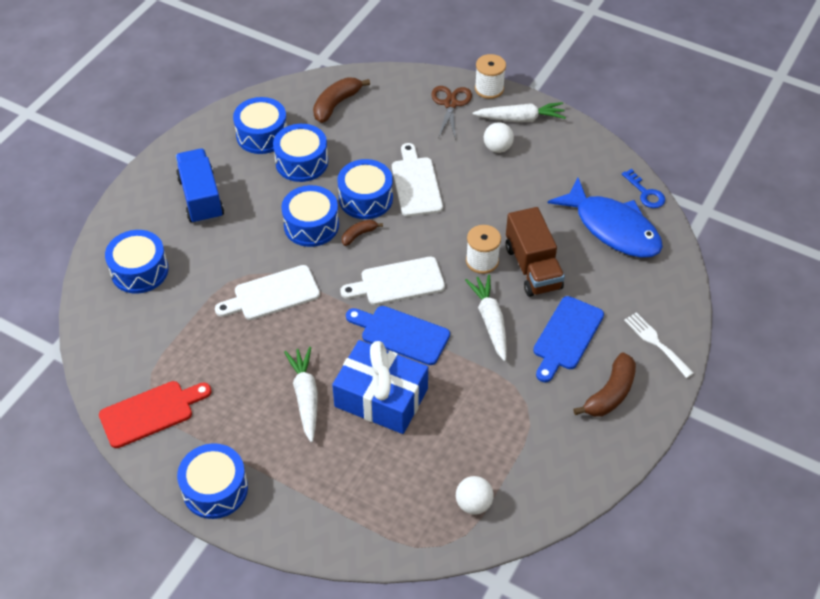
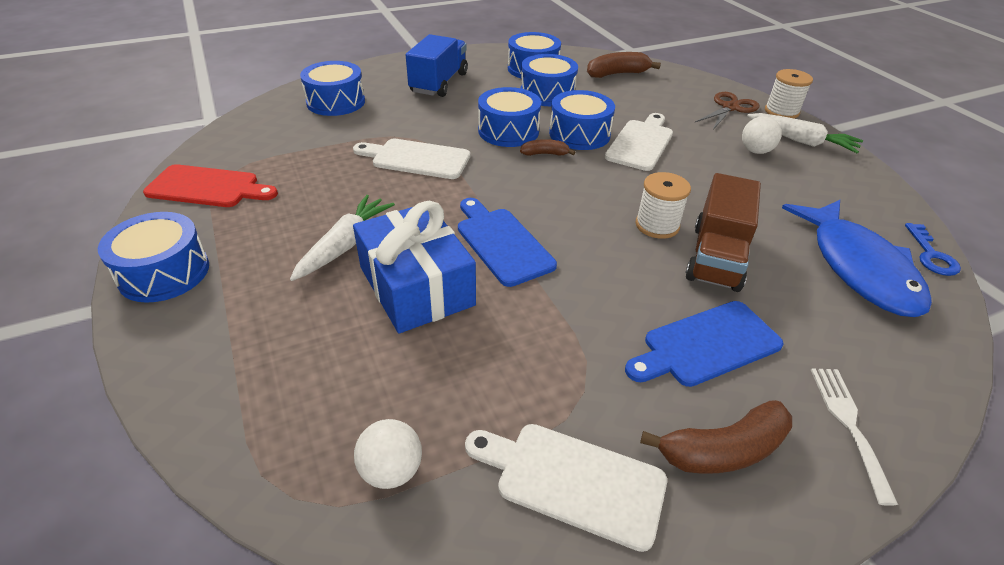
camera: 35 degrees right, 10 degrees down
white cutting board [340,257,445,305] -> white cutting board moved to [465,424,667,552]
white carrot [465,275,507,361] -> none

